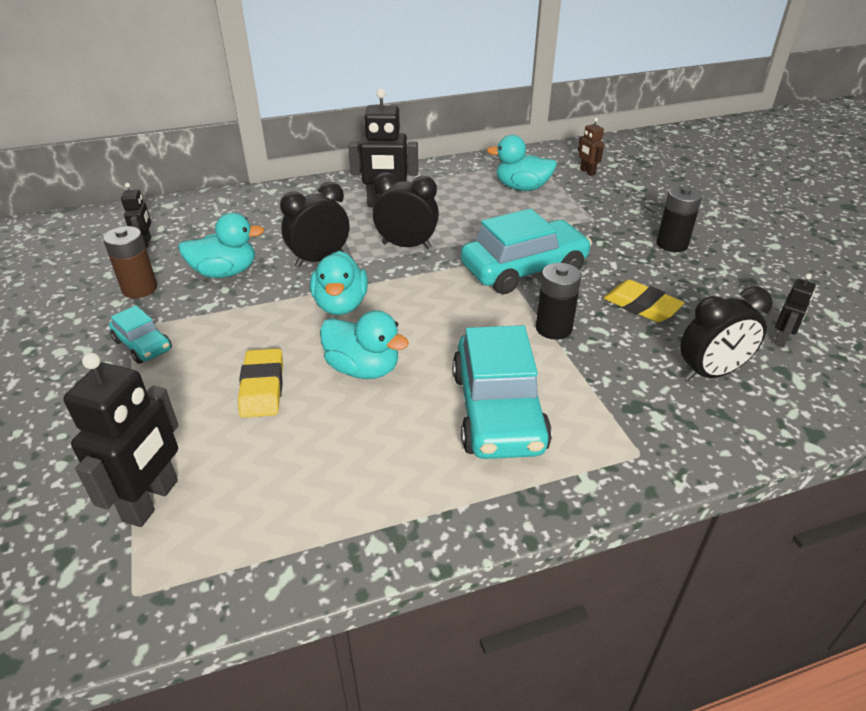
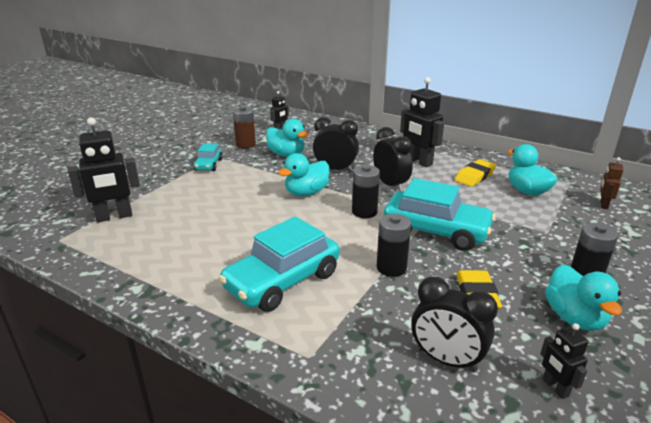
camera: 50 degrees right, 10 degrees down
yellow eraser [238,348,283,418] -> yellow eraser moved to [455,159,496,187]
turquoise duck [320,310,409,379] -> turquoise duck moved to [545,264,622,331]
black robot [774,273,816,348] -> black robot turned 75 degrees clockwise [540,323,588,399]
none -> black battery [352,165,380,218]

